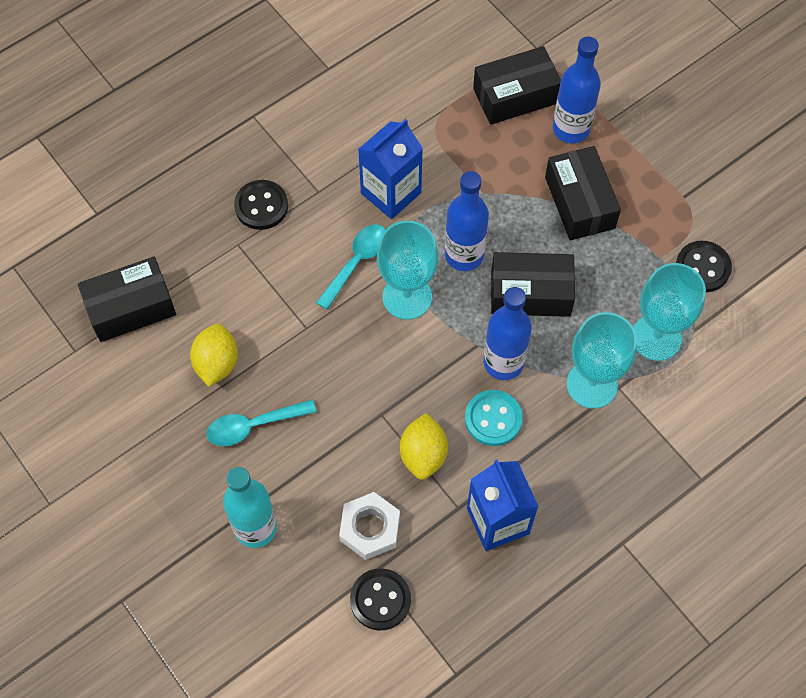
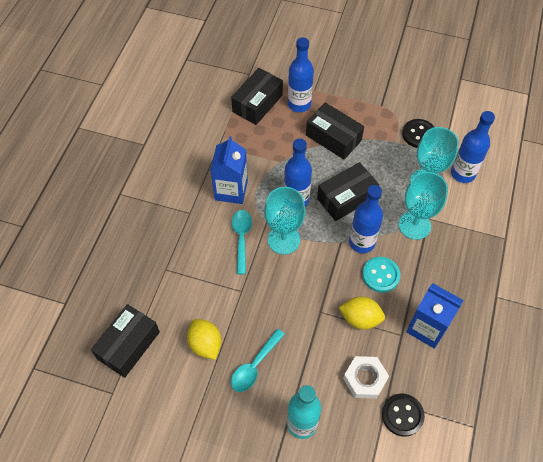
camera: 35 degrees left, 5 degrees down
black button [234,180,288,230] -> none
yellow lemon [400,413,448,480] -> yellow lemon turned 45 degrees counterclockwise [339,297,385,329]
none -> blue bottle [451,111,495,183]

